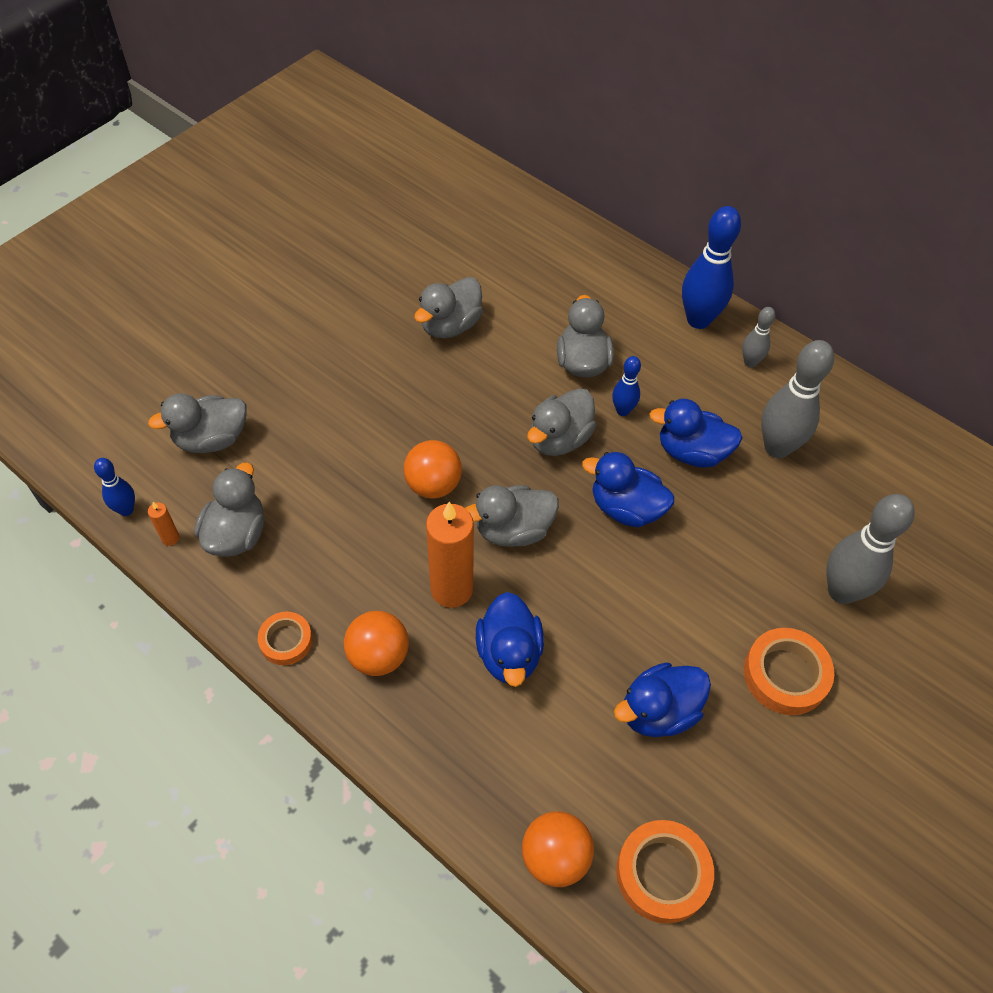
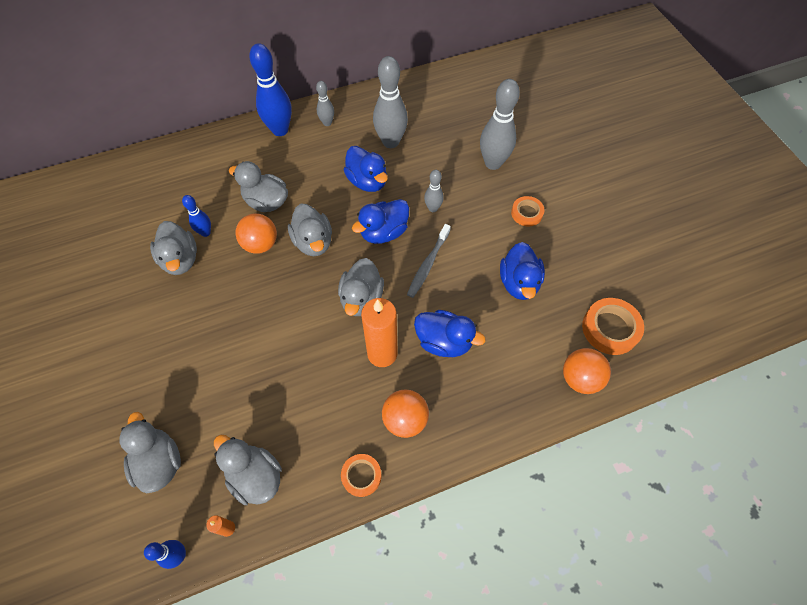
camera: 60 degrees left, 5 degrees up
grey duck [148,393,247,453] -> grey duck turned 150 degrees clockwise [120,412,181,493]
orange ball [403,440,462,498] -> orange ball moved to [235,213,277,254]
blue bowling pin [612,356,641,416] -> blue bowling pin moved to [182,195,211,237]
blue duck [649,399,743,468] -> blue duck turned 75 degrees counterclockwise [344,146,388,192]
orange tape [744,628,834,715] -> orange tape [511,196,544,226], size x0.63
none -> grey toothbrush [407,224,451,298]
none -> grey bowling pin [424,170,444,212]

